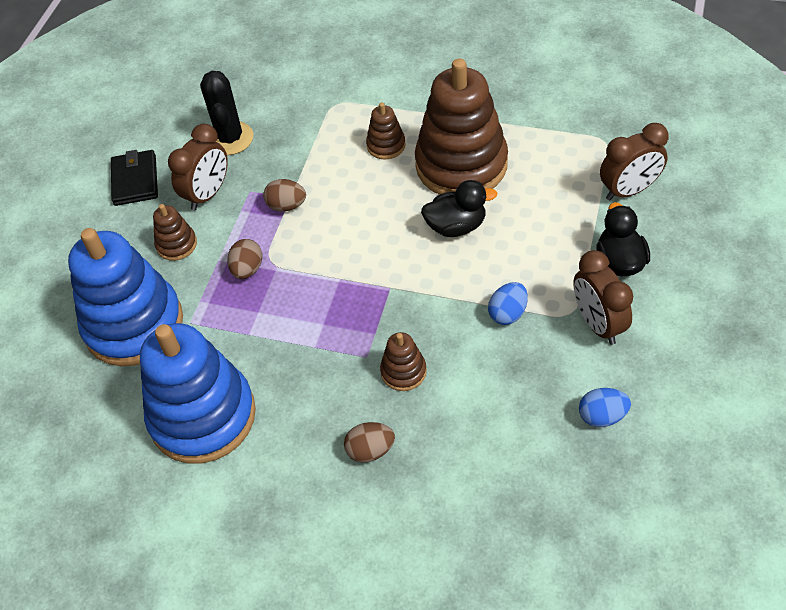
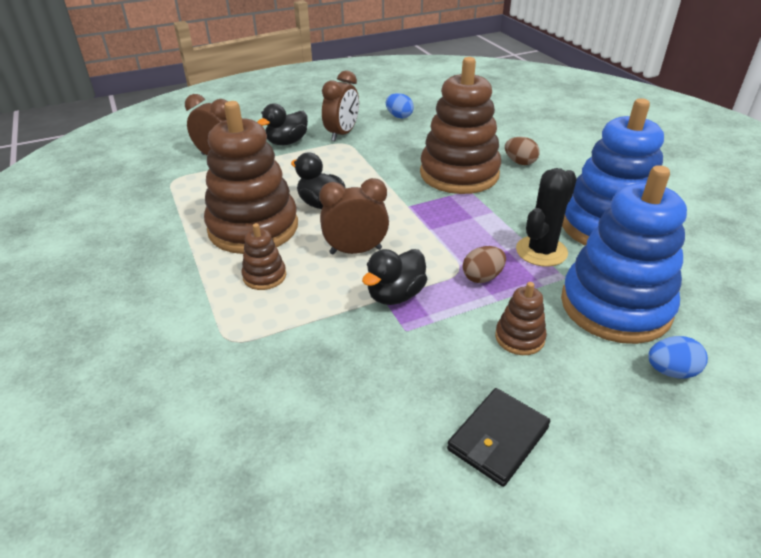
camera: 135 degrees left, 15 degrees down
brown clock [168,124,228,210] -> brown clock moved to [319,178,389,254]
black cactus [200,71,253,155] -> black cactus moved to [516,168,577,267]
brown egg [263,179,306,212] -> black duck [362,249,427,305]
brown stacking toy [380,332,427,391] -> brown stacking toy [420,57,501,194], size x2.31
blue egg [488,282,528,325] -> blue egg moved to [648,336,708,379]

